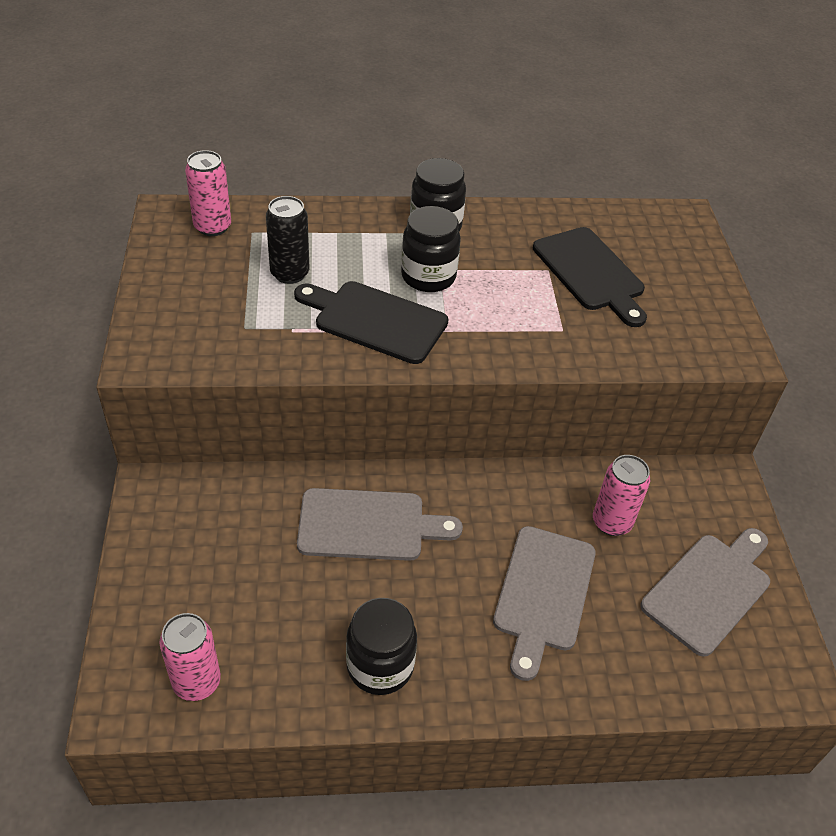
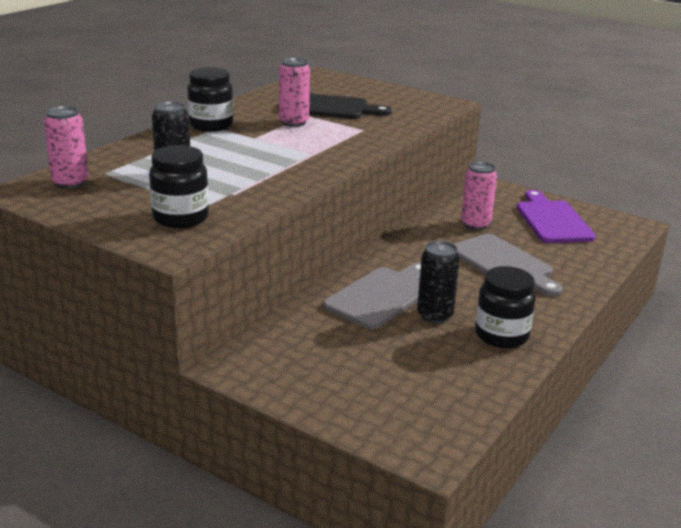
camera: 50 degrees left, 20 degrees down
pink can [159,613,221,701] -> pink can moved to [279,58,310,127]
black cutting board [294,281,448,364] -> none
black jar [401,206,461,292] -> black jar moved to [149,145,209,228]
grey cutting board [641,528,770,657] -> purple cutting board [517,190,596,243]
none -> black can [417,241,460,323]

